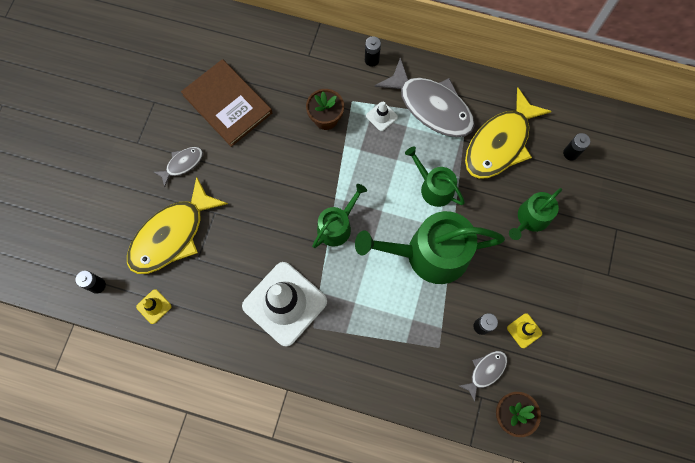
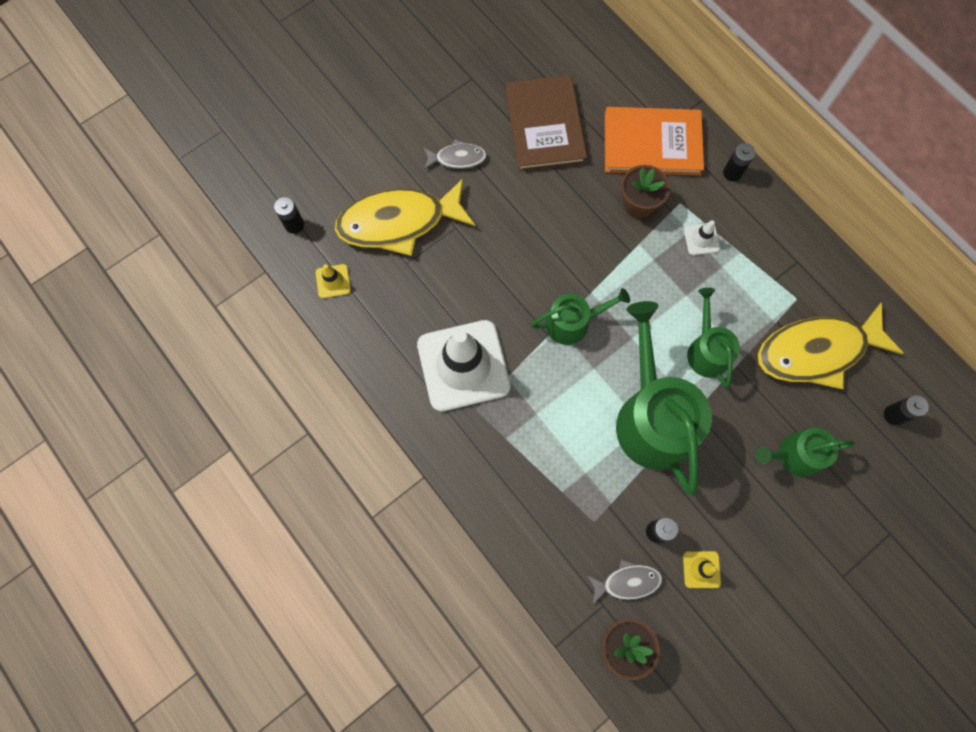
camera: 35 degrees right, 0 degrees up
green watering can [355,211,505,284] -> green watering can turned 45 degrees clockwise [616,301,712,495]
grey fish [375,58,475,137] -> none
none -> orange book [605,107,704,175]

